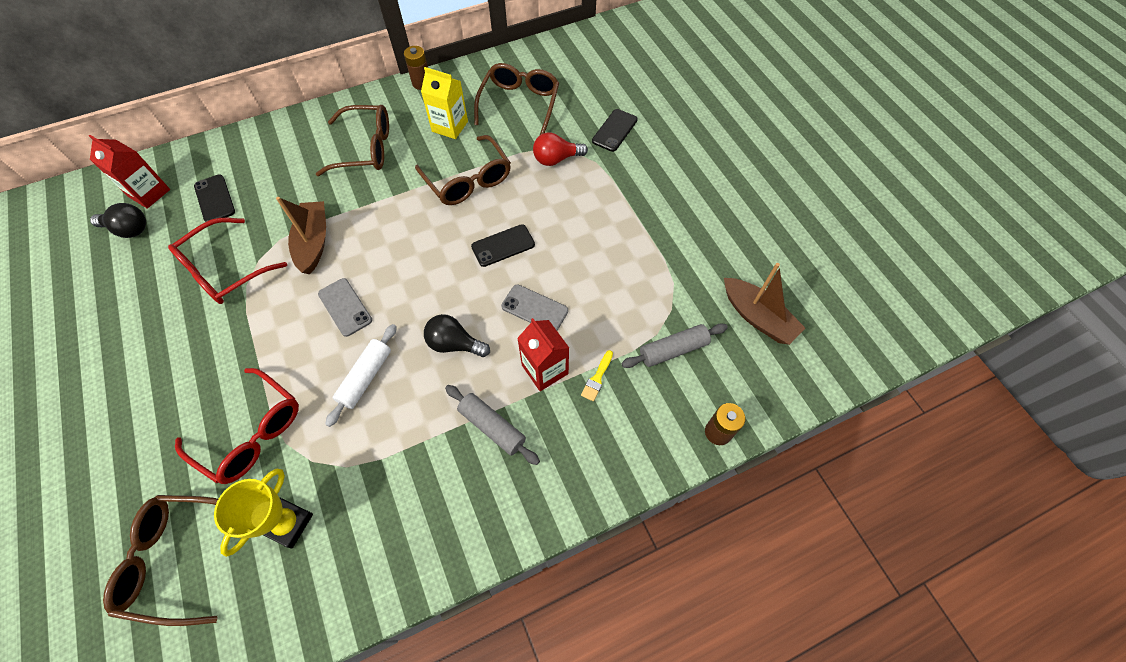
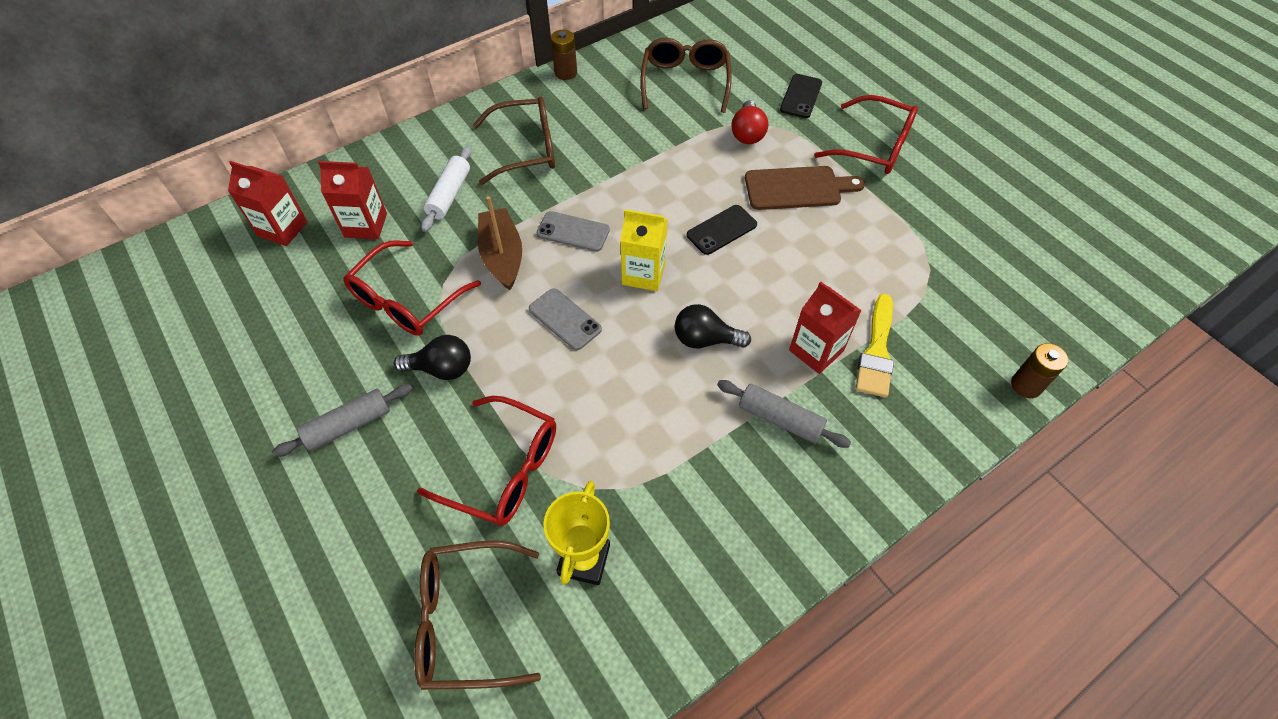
camera: 10 degrees left, 5 degrees down
black light bulb [90,203,146,238] -> black light bulb moved to [394,335,471,380]
black phone [194,175,235,222] -> red carton [318,161,387,239]
white rolling pin [325,324,397,427] -> white rolling pin moved to [421,146,472,232]
brown glasses [415,135,511,205] -> none
yellow carton [421,67,468,139] -> yellow carton moved to [620,209,668,291]
grey phone [501,285,568,331] -> grey phone moved to [536,211,610,252]
red light bulb [533,132,588,166] -> red light bulb turned 60 degrees counterclockwise [732,100,768,144]
yellow brush [581,350,613,401] -> yellow brush [856,294,894,397], size x1.89
grey rolling pin [621,323,728,368] -> grey rolling pin moved to [272,384,412,457]
brown boat [724,263,805,345] -> none
none -> brown cutting board [745,166,865,210]
none -> red glasses [814,95,918,174]

